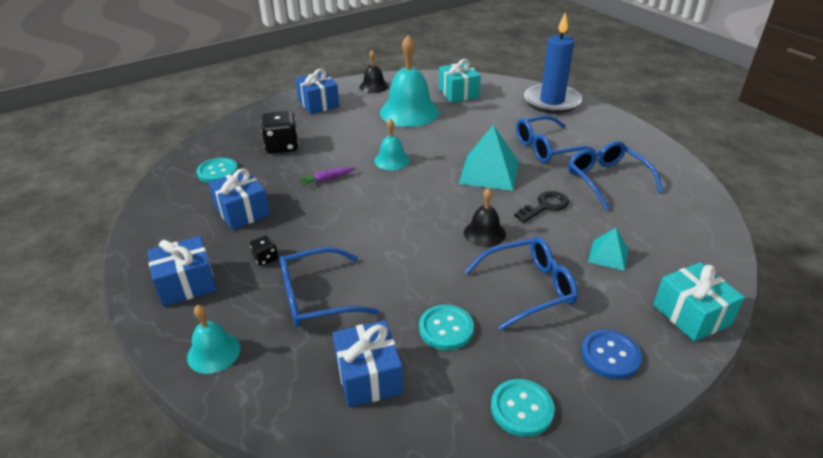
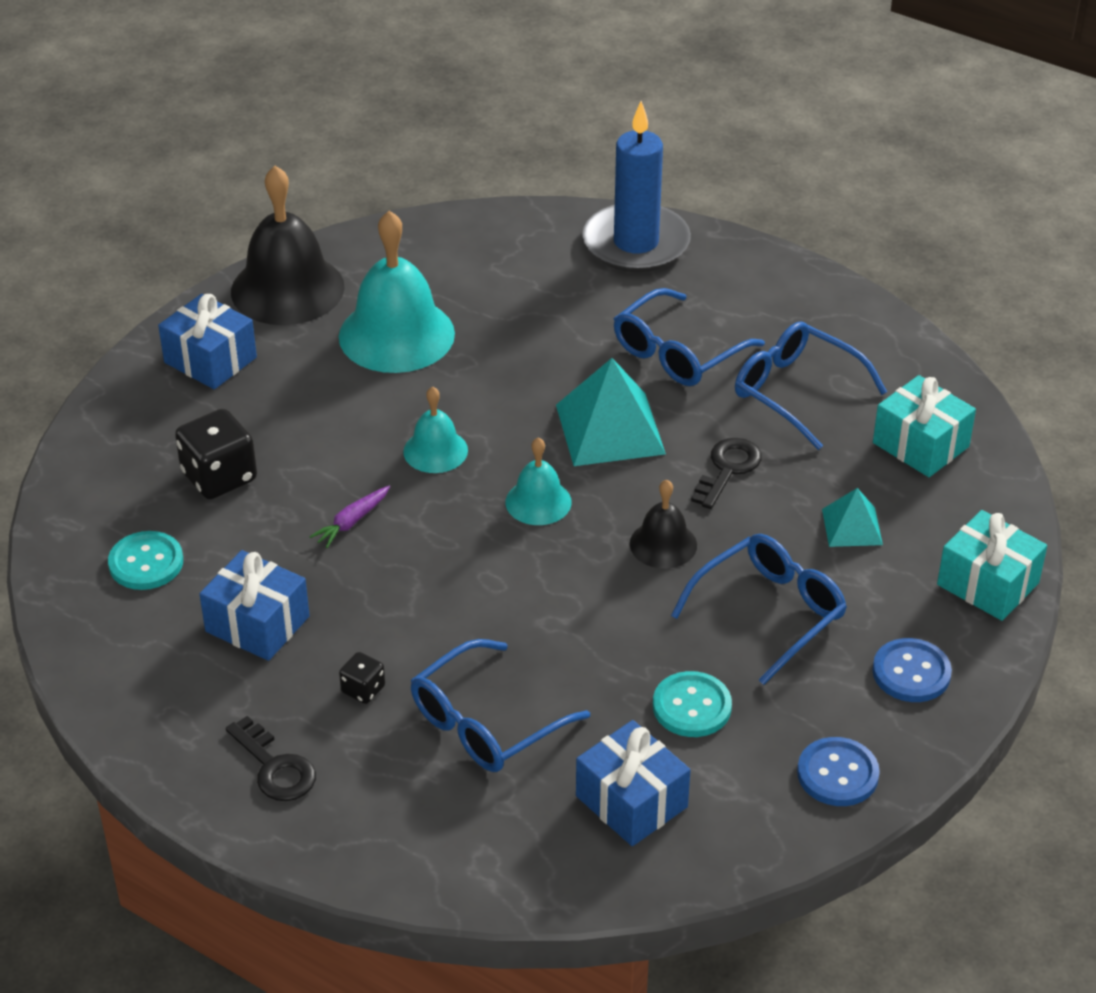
camera: 25 degrees left, 5 degrees up
blue gift [147,236,217,307] -> black key [226,716,316,801]
turquoise bell [187,305,240,374] -> turquoise bell moved to [506,437,572,525]
black bell [360,50,389,93] -> black bell [231,166,345,325], size x1.90
turquoise gift [439,59,481,103] -> turquoise gift moved to [873,375,976,477]
turquoise button [491,379,555,437] -> blue button [797,737,880,806]

